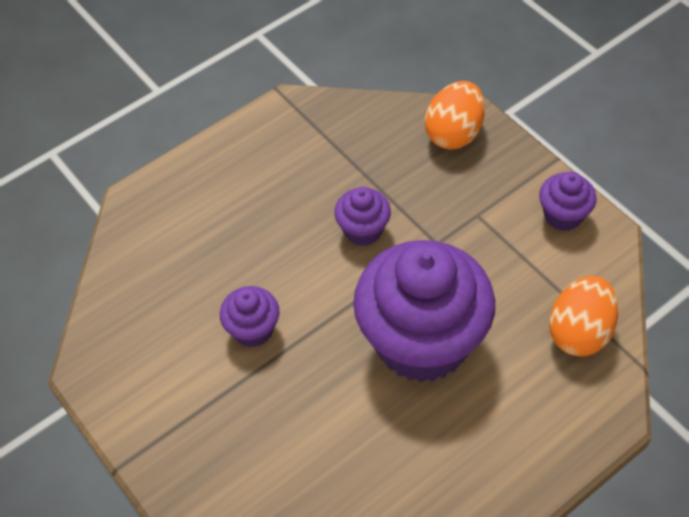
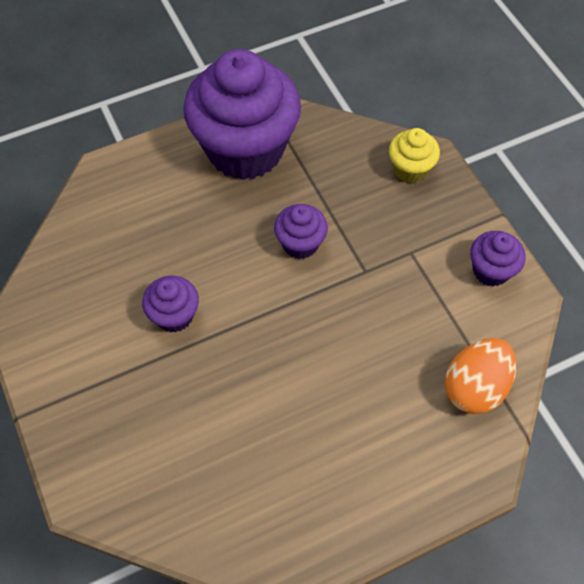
camera: 10 degrees right, 5 degrees up
purple cupcake [353,240,495,382] -> purple cupcake moved to [183,49,301,180]
orange egg [425,81,485,150] -> yellow cupcake [389,128,440,183]

